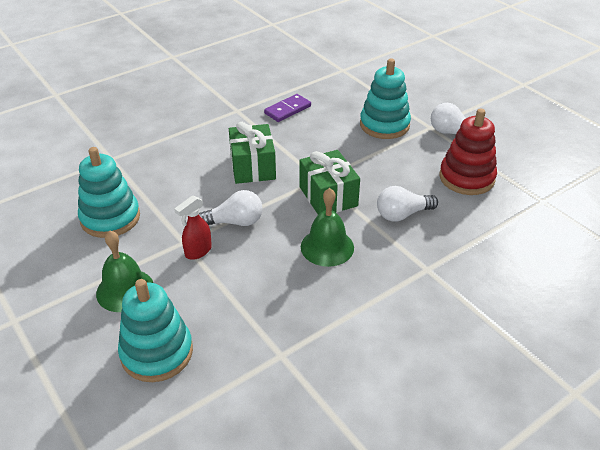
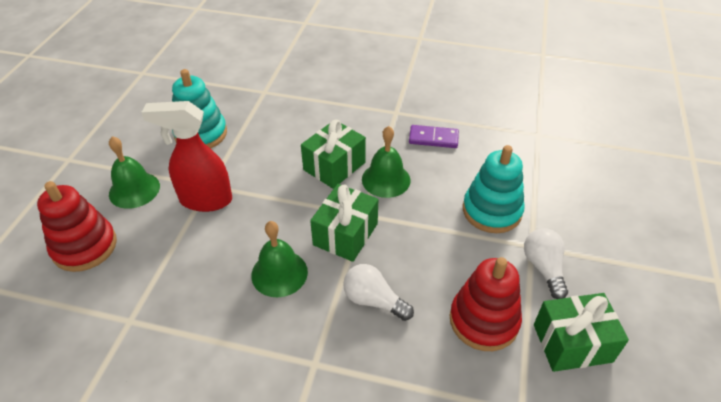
camera: 50 degrees right, 5 degrees up
turquoise stacking toy [118,279,193,382] -> red stacking toy [37,181,117,272]
red spray bottle [174,195,212,260] -> red spray bottle [141,101,232,212], size x1.87
white light bulb [199,190,263,226] -> none
none -> green bell [362,126,411,198]
none -> green gift [534,293,629,372]

